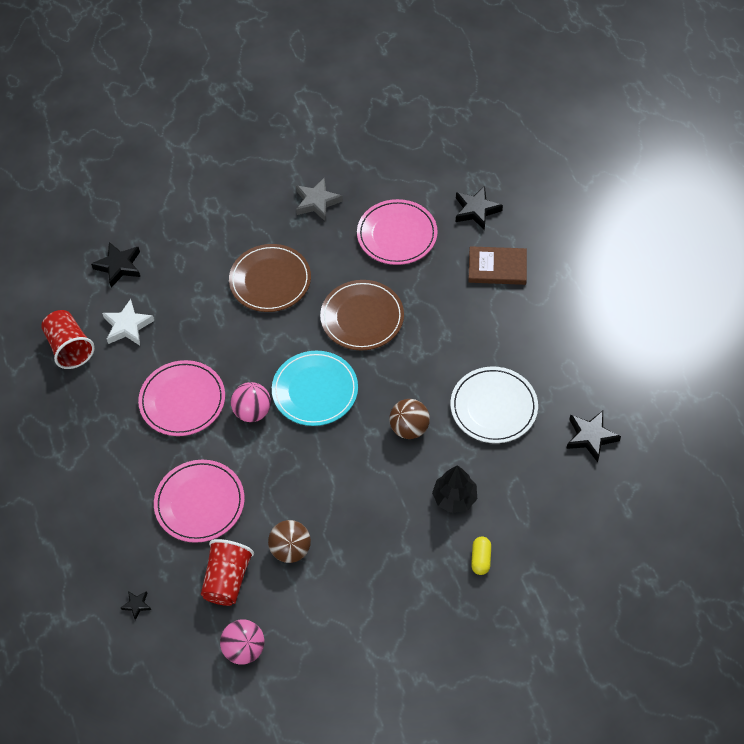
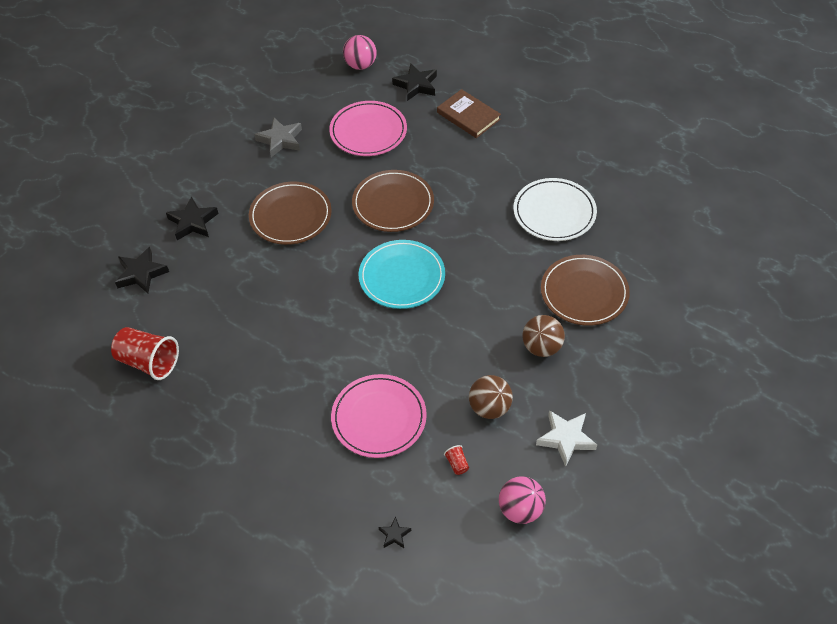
camera: 35 degrees left, 5 degrees down
white star [102,299,154,345] -> white star moved to [536,410,597,467]
pink plate [138,360,225,436] -> none
red cup [201,539,254,606] -> red cup [444,445,469,475], size x0.42
pink ball [231,382,271,422] -> pink ball moved to [343,35,377,70]
brown ball [389,399,430,439] -> brown ball moved to [522,315,565,357]
black tree [432,465,477,513] -> brown plate [541,255,630,326]
brown book [468,246,527,285] -> brown book turned 75 degrees clockwise [437,89,501,138]
yellow capsule [471,536,491,575] -> none
black star [566,411,621,462] -> black star moved to [166,196,218,240]

